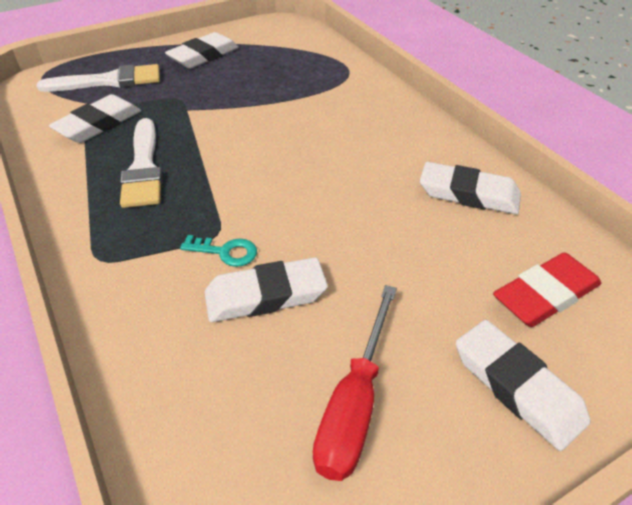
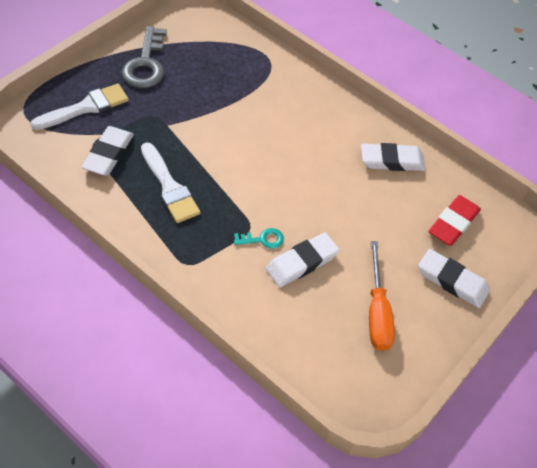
camera: 25 degrees left, 10 degrees up
white eraser [165,32,239,69] -> grey key [122,26,167,88]
red screwdriver [313,285,397,481] -> orange screwdriver [369,241,395,351]

